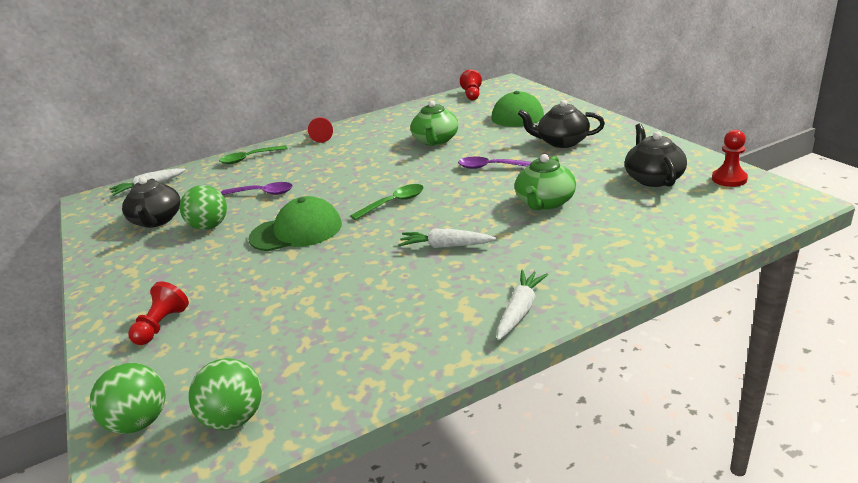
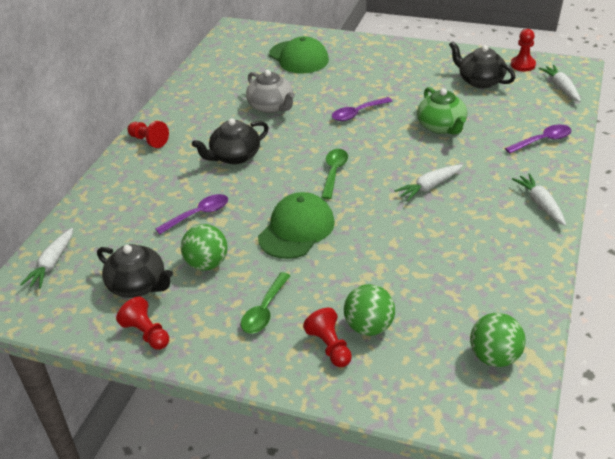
camera: 45 degrees left, 10 degrees up
green ball [90,363,166,434] -> green ball moved to [344,284,395,336]
green spoon [219,145,287,164] -> green spoon moved to [241,272,291,334]
green teapot [411,100,458,146] -> grey teapot [246,70,295,113]
red pawn [460,69,482,100] -> red pawn moved to [116,297,169,350]
black teapot [518,100,605,148] -> black teapot moved to [192,118,269,164]
none -> purple spoon [505,125,572,154]
none -> white carrot [538,65,581,102]

